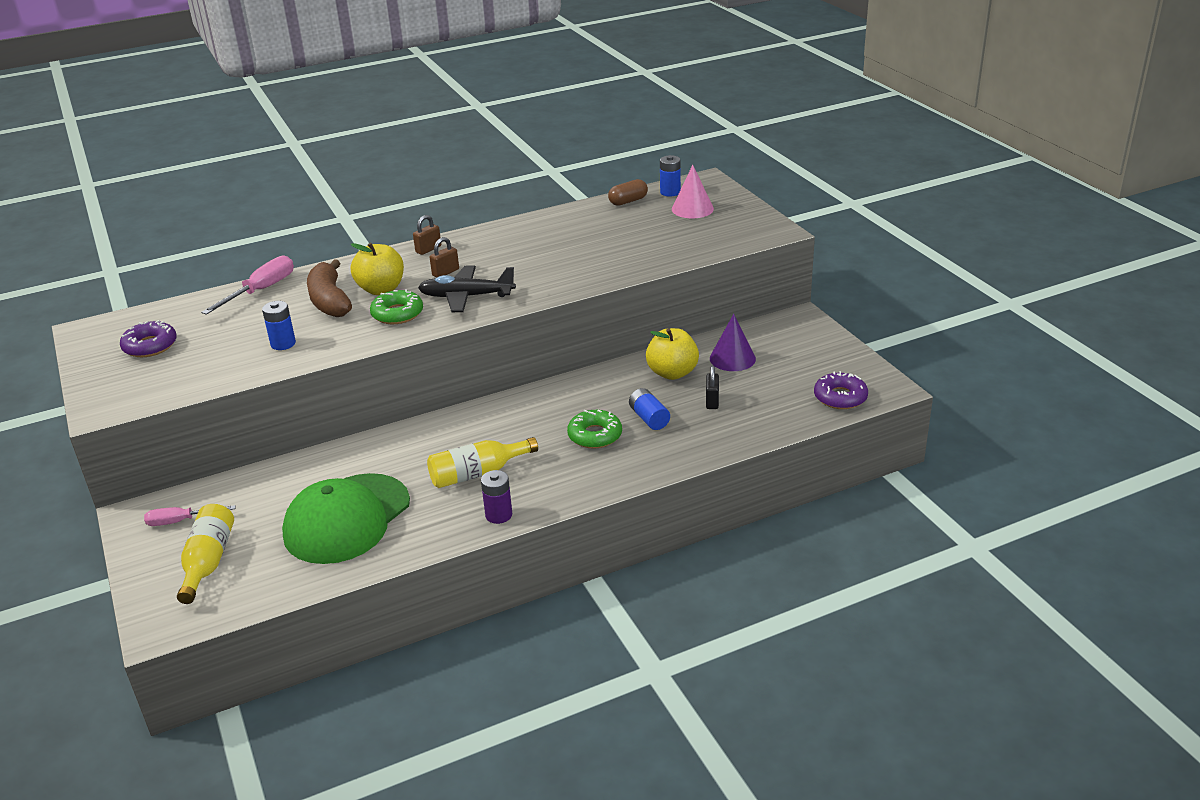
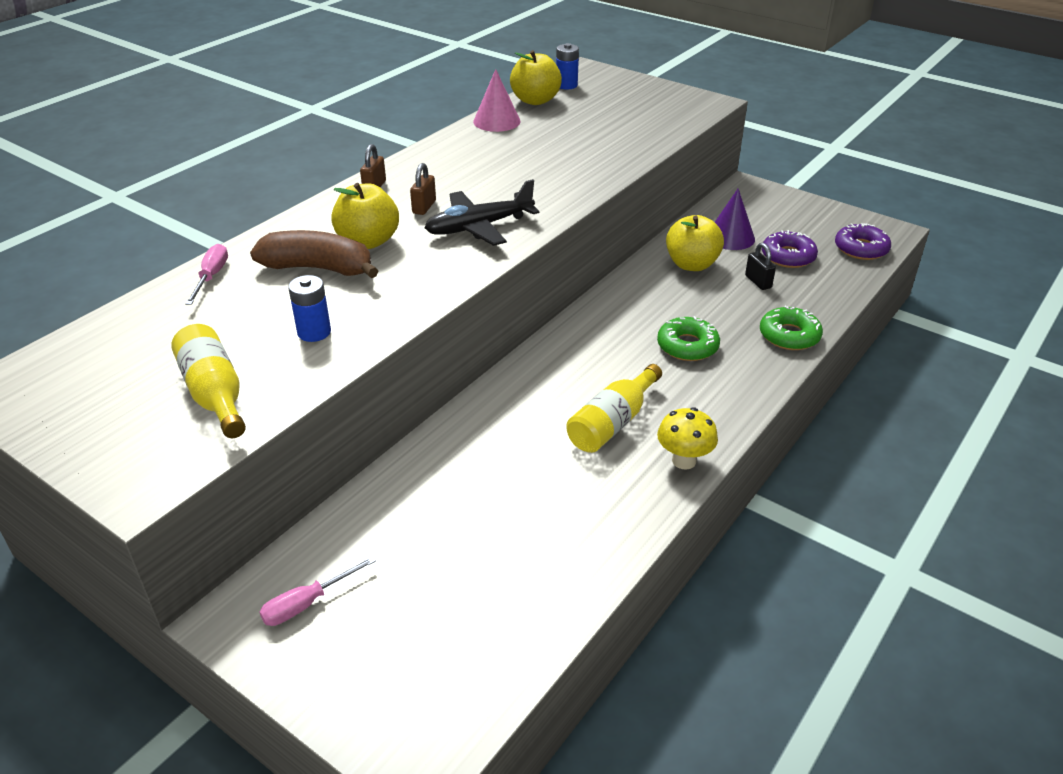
camera: 30 degrees left, 5 degrees up
purple donut [120,320,177,357] -> purple donut moved to [762,230,818,268]
yellow bottle [177,504,234,604] -> yellow bottle moved to [171,324,246,438]
pink screwdriver [201,255,294,315] -> pink screwdriver [185,244,228,305], size x0.65
green cap [282,473,410,564] -> none
brown banana [307,259,352,317] -> brown banana turned 150 degrees clockwise [250,230,378,278]
green donut [370,289,423,324] -> green donut moved to [760,306,823,350]
purple battery [481,470,513,524] -> yellow mushroom [657,407,718,470]
brown capsule [608,179,648,206] -> yellow apple [510,50,562,105]
blue battery [629,388,670,430] -> none
pink cone [672,165,714,218] -> pink cone moved to [473,69,521,132]

